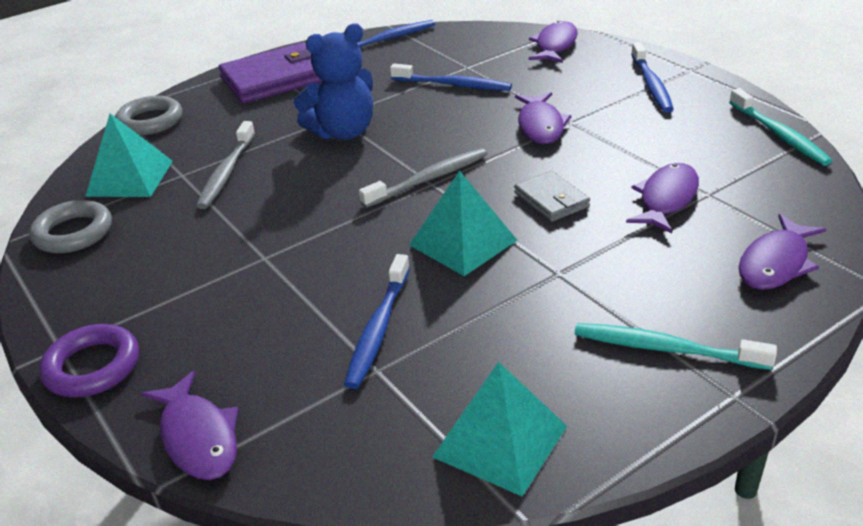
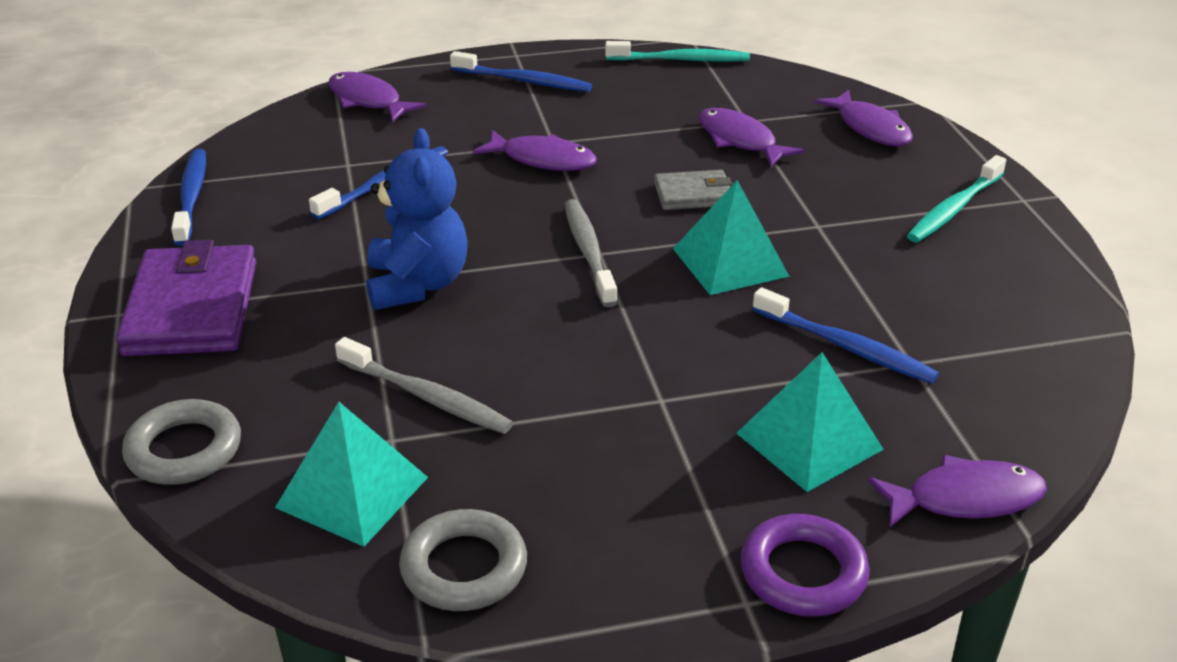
camera: 70 degrees left, 0 degrees up
turquoise pyramid [432,362,567,497] -> turquoise pyramid moved to [736,352,884,492]

